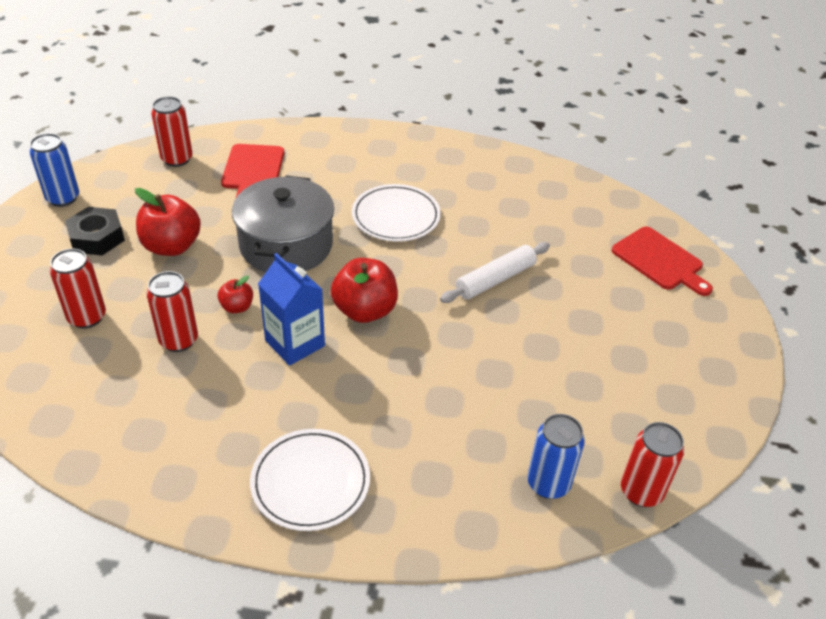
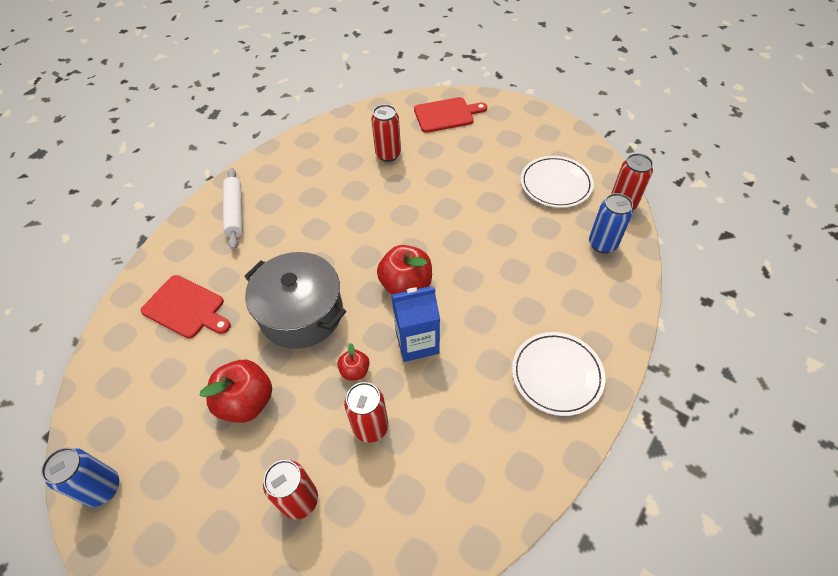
camera: 60 degrees left, 10 degrees up
black nut [65,207,125,255] -> none
red can [151,96,192,167] -> red can moved to [371,104,401,162]
white plate [352,184,441,242] -> white plate moved to [521,156,594,208]
white rolling pin [440,242,550,303] -> white rolling pin moved to [223,168,243,250]

